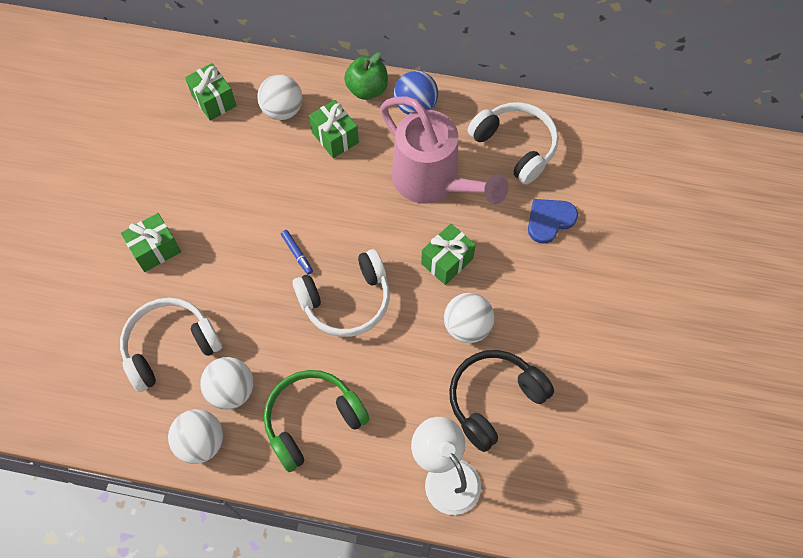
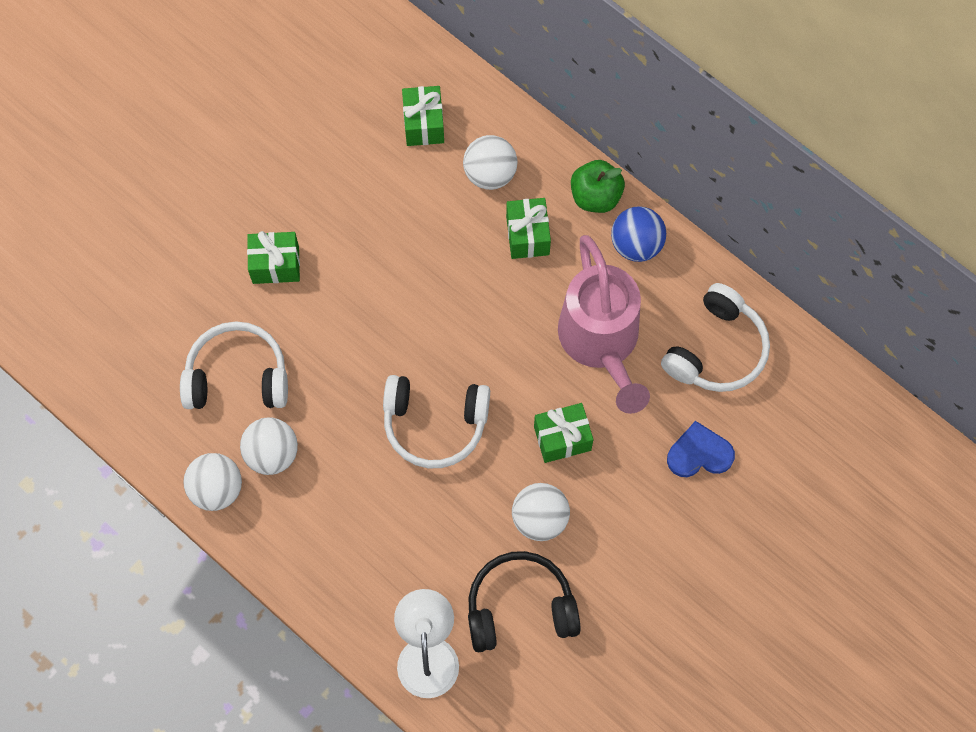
camera: 30 degrees right, 5 degrees up
green headphones [264,370,370,472] -> none
blue marker [281,230,313,275] -> none
white headphones [468,102,559,185] -> white headphones turned 45 degrees clockwise [661,283,770,392]

